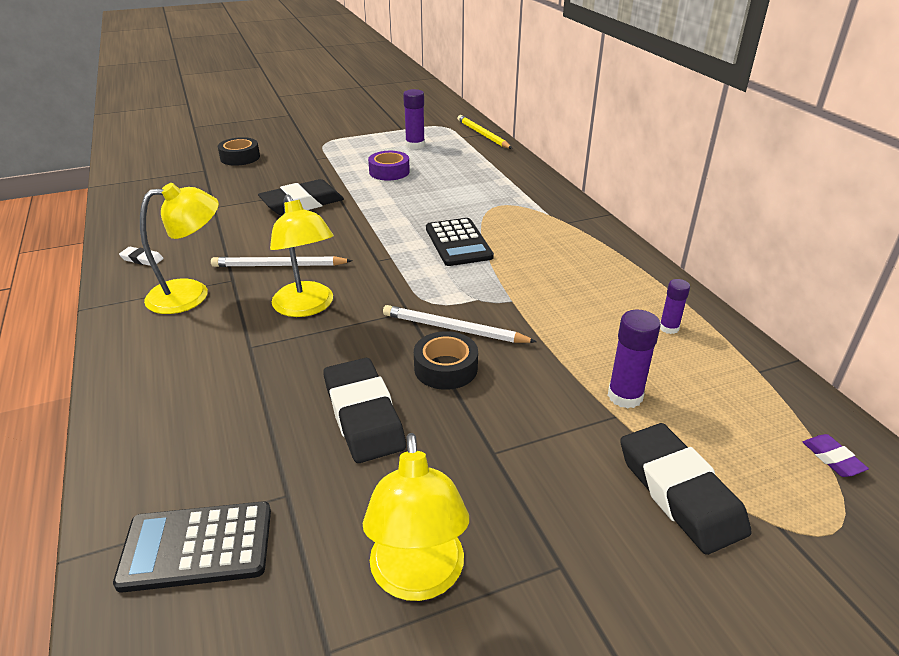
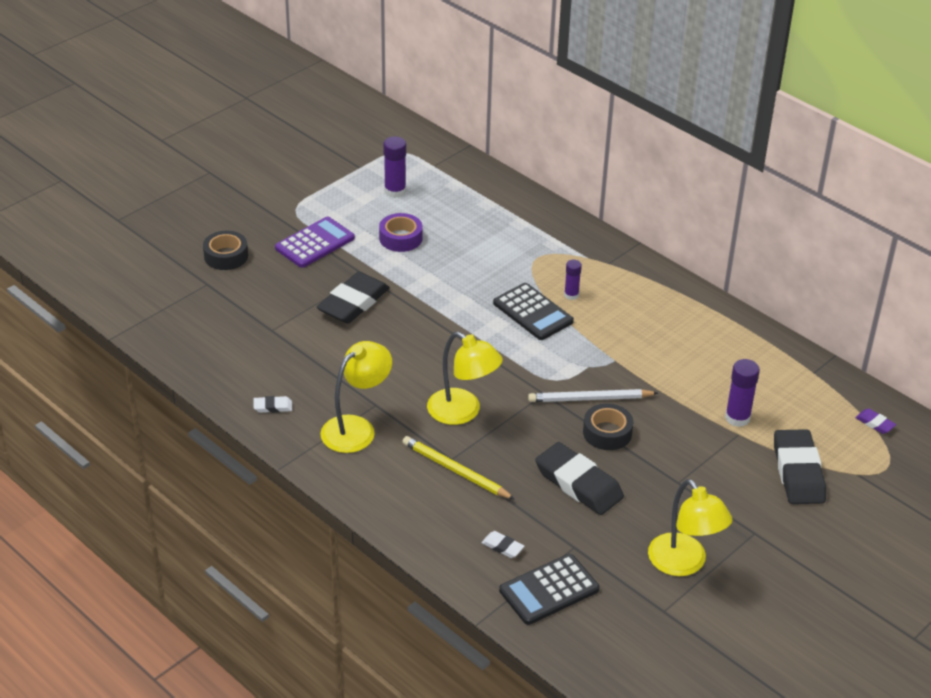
camera: 25 degrees left, 5 degrees up
white pencil [211,256,352,267] -> none
yellow pencil [457,115,512,149] -> yellow pencil moved to [402,436,515,500]
black eraser [620,423,752,555] -> black eraser turned 45 degrees clockwise [774,429,826,504]
purple glue stick [660,279,690,334] -> purple glue stick moved to [564,260,582,300]
none -> purple calculator [275,216,355,268]
none -> white eraser [481,531,524,558]

